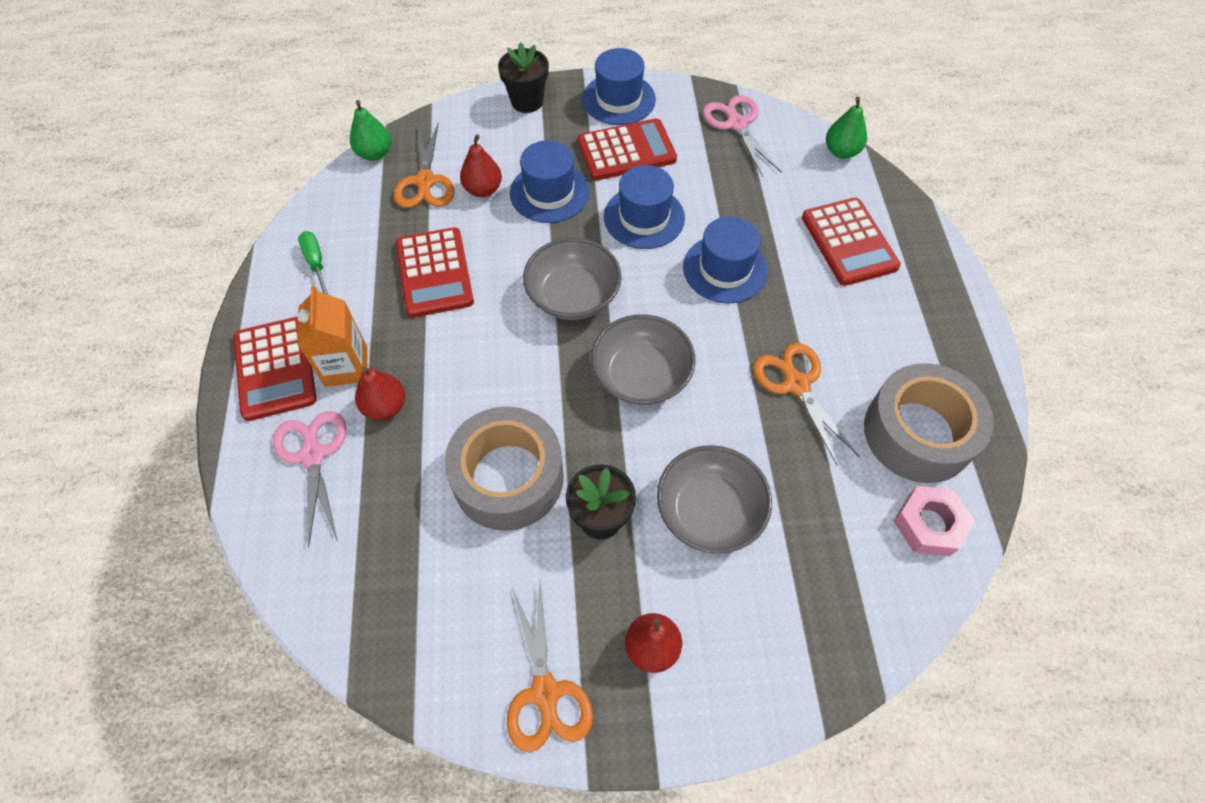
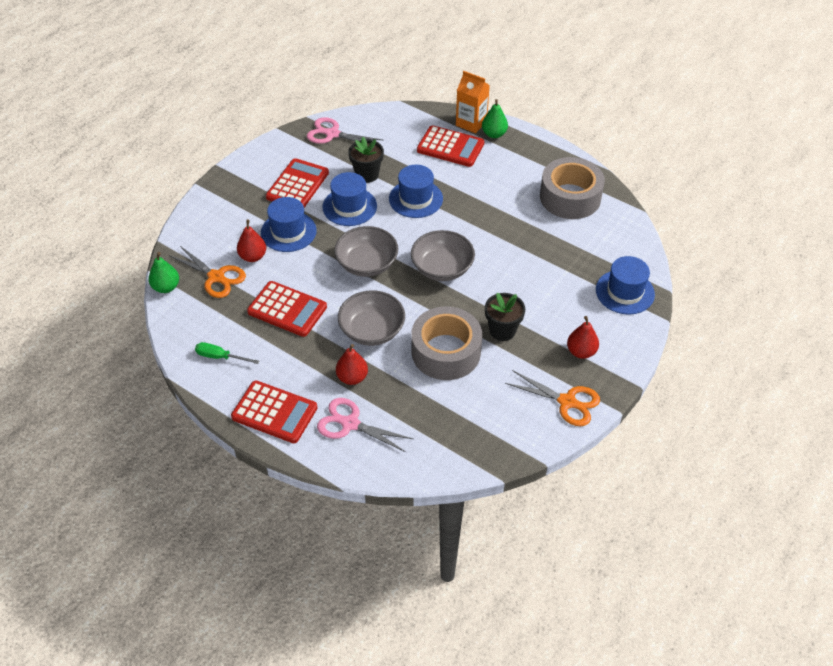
camera: 50 degrees left, 10 degrees down
orange carton [297,286,367,387] -> orange carton moved to [456,71,490,133]
black flower pot [498,42,549,113] -> black flower pot moved to [348,137,384,183]
blue hat [582,48,656,125] -> blue hat moved to [596,256,655,315]
grey bowl [657,445,772,554] -> grey bowl moved to [338,290,405,346]
orange scissors [753,343,859,465] -> none
green pear [826,97,867,159] -> green pear moved to [482,99,508,138]
pink nut [894,486,975,556] -> none

